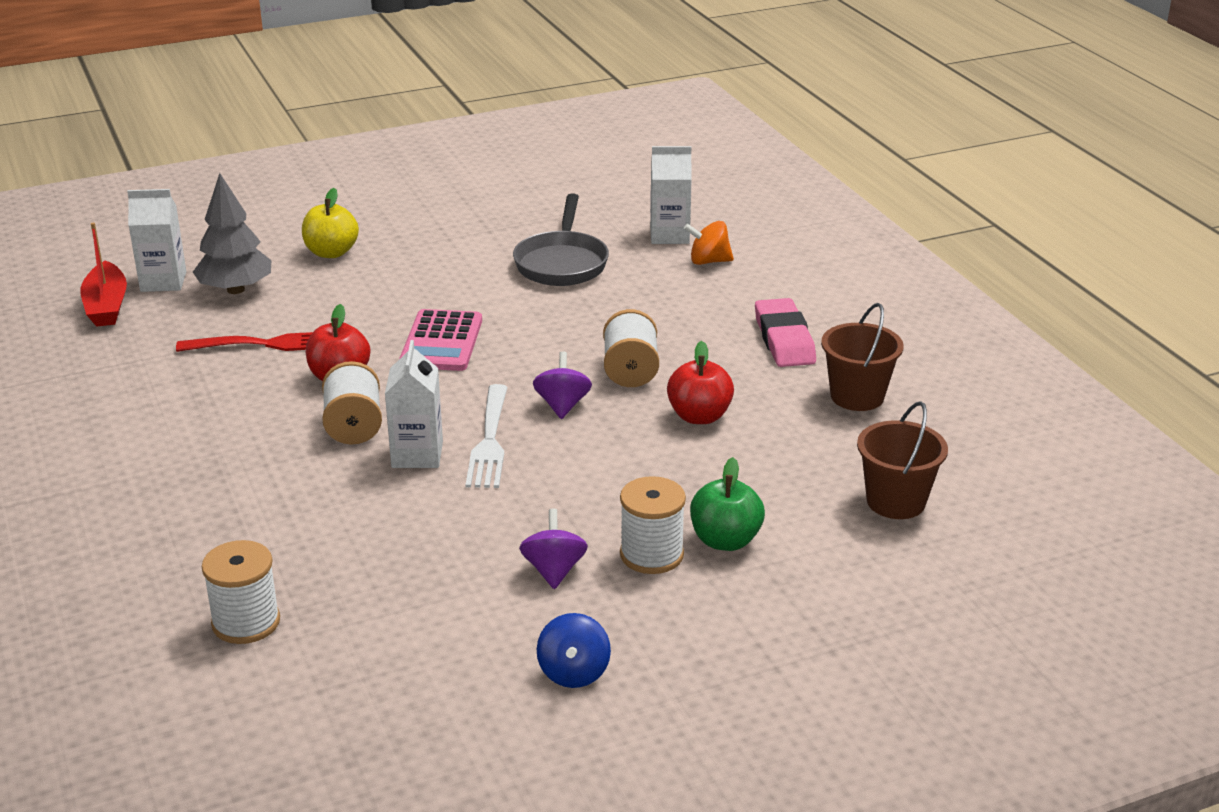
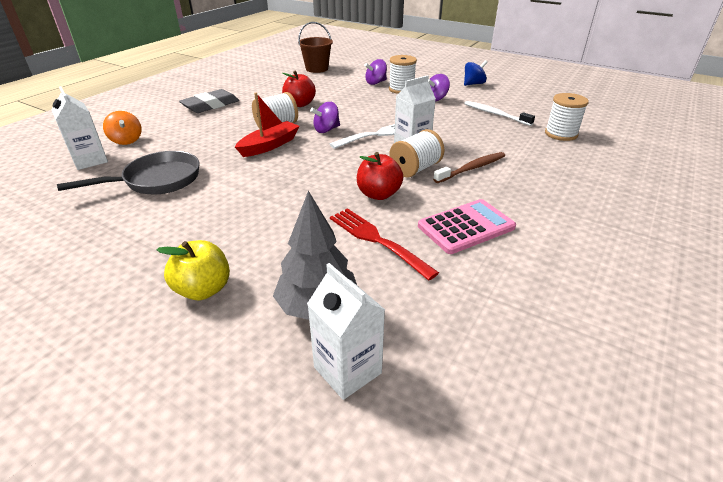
camera: 125 degrees left, 5 degrees up
red boat [80,223,127,327] -> red boat moved to [235,93,300,157]
pink calculator [399,309,482,371] -> pink calculator moved to [418,199,516,254]
green apple [690,457,765,551] -> purple spinning top [365,59,387,85]
pink eraser [755,298,816,367] -> grey eraser [179,89,239,113]
brown bucket [821,303,904,411] -> none
none -> brown toothbrush [433,152,505,183]
none -> white toothbrush [464,101,535,126]

